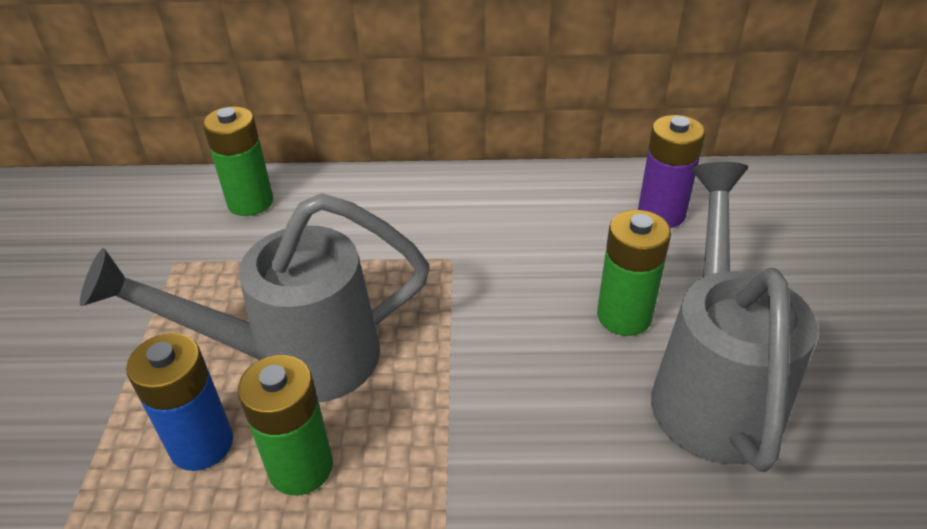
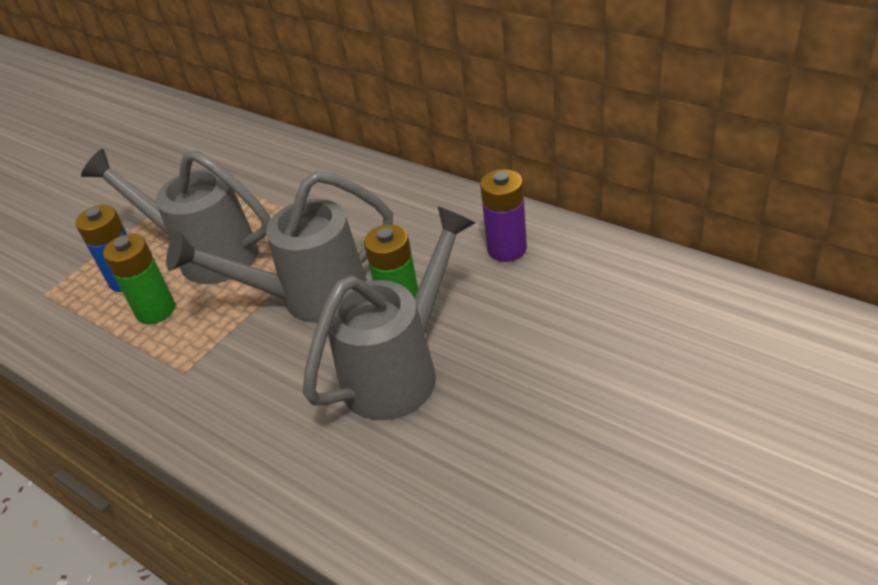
camera: 40 degrees right, 0 degrees up
green battery [203,106,273,216] -> none
none -> grey watering can [166,171,393,323]

